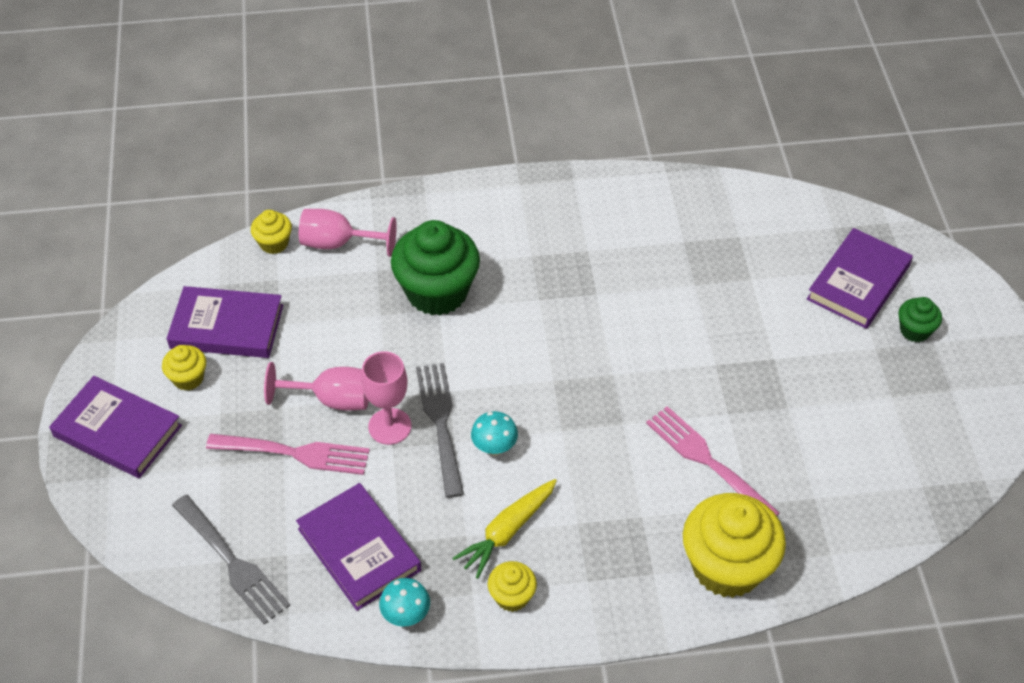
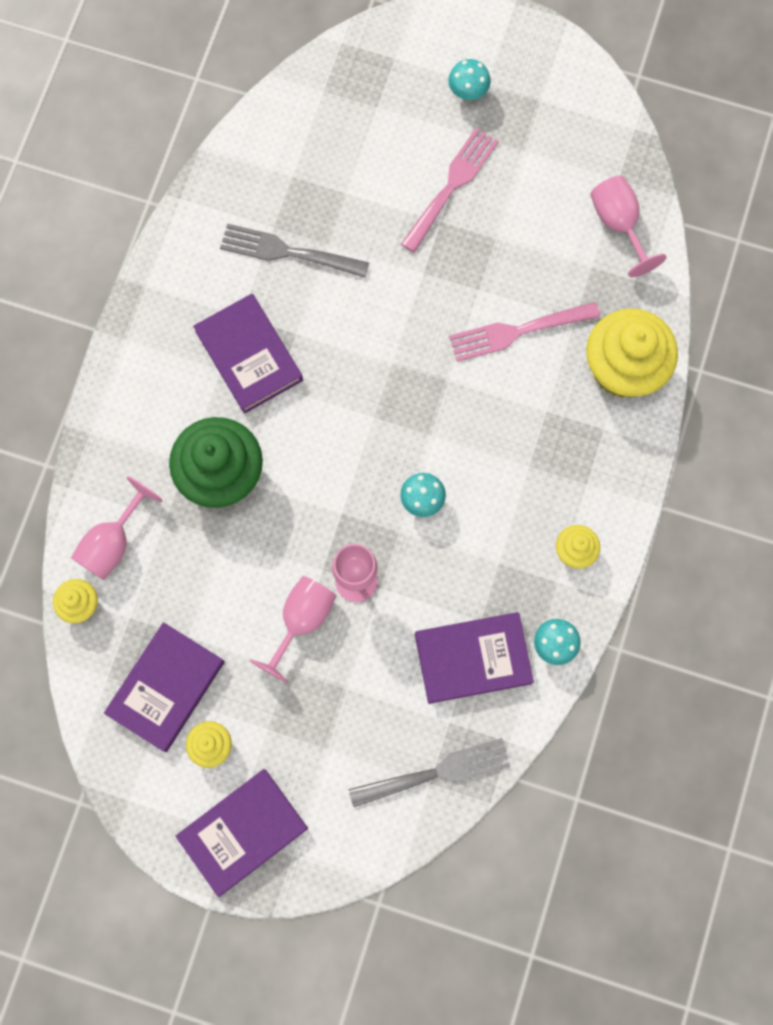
camera: 65 degrees left, 25 degrees up
pink fork [206,434,370,475] -> pink fork moved to [401,128,499,253]
grey fork [416,363,464,498] -> grey fork moved to [220,223,369,278]
yellow carrot [452,479,557,579] -> none
purple book [807,228,913,329] -> purple book moved to [193,294,303,414]
green cupcake [898,297,942,342] -> turquoise mushroom [448,59,491,100]
none -> pink goblet [591,176,667,277]

